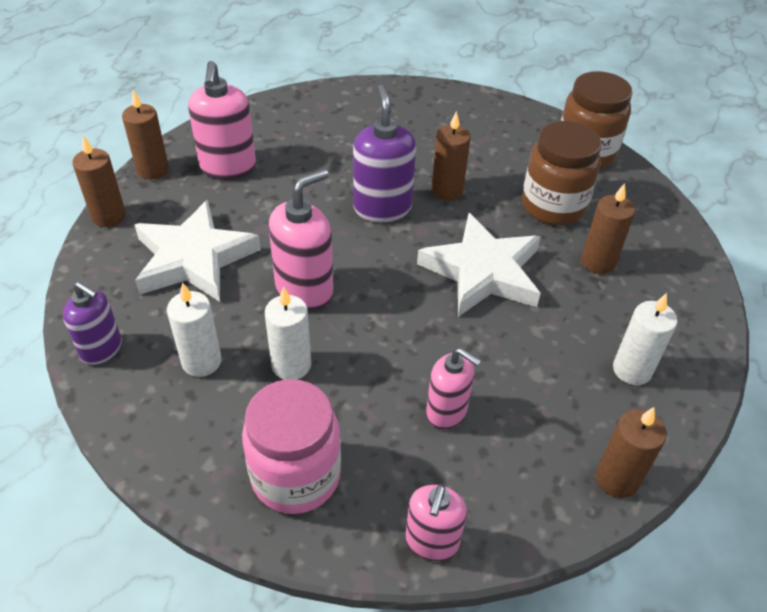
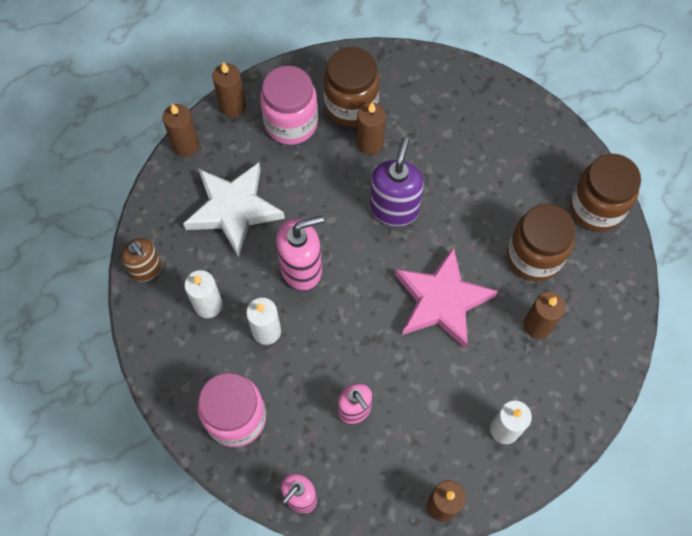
camera: 25 degrees right, 20 degrees up
purple soap dispenser [63,282,122,365] -> brown soap dispenser [121,238,162,282]
pink soap dispenser [188,61,256,180] -> pink jar [260,66,318,145]
white star [417,213,541,317] -> pink star [395,246,498,349]
brown candle [431,111,471,201] -> brown candle moved to [357,102,386,155]
none -> brown jar [324,47,380,126]

